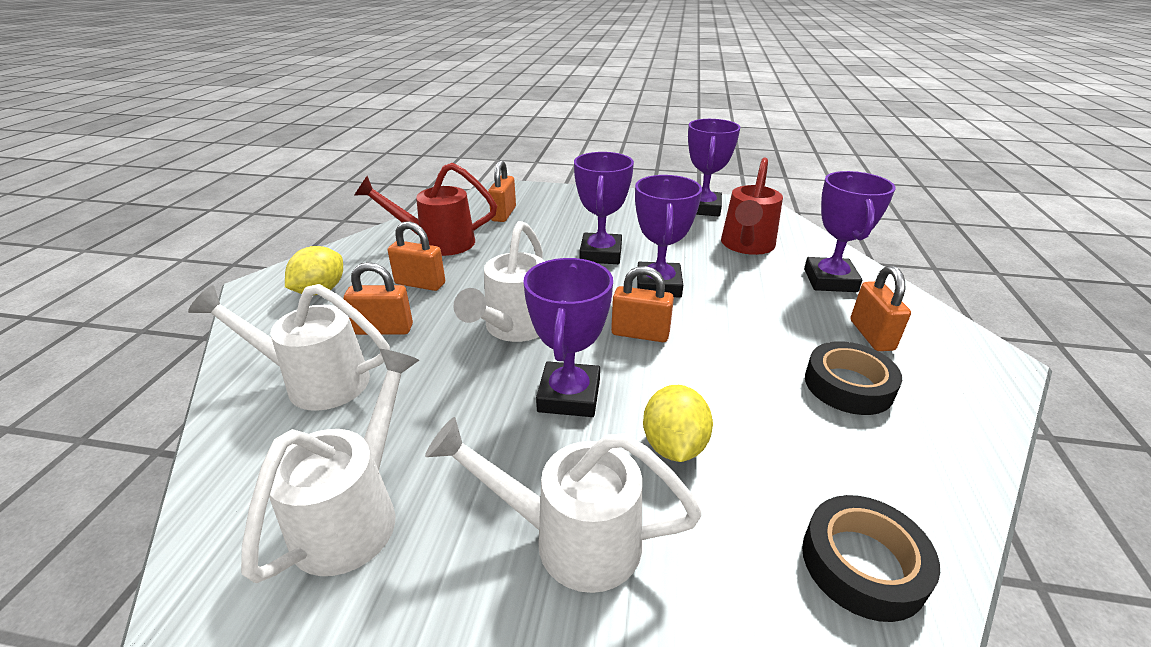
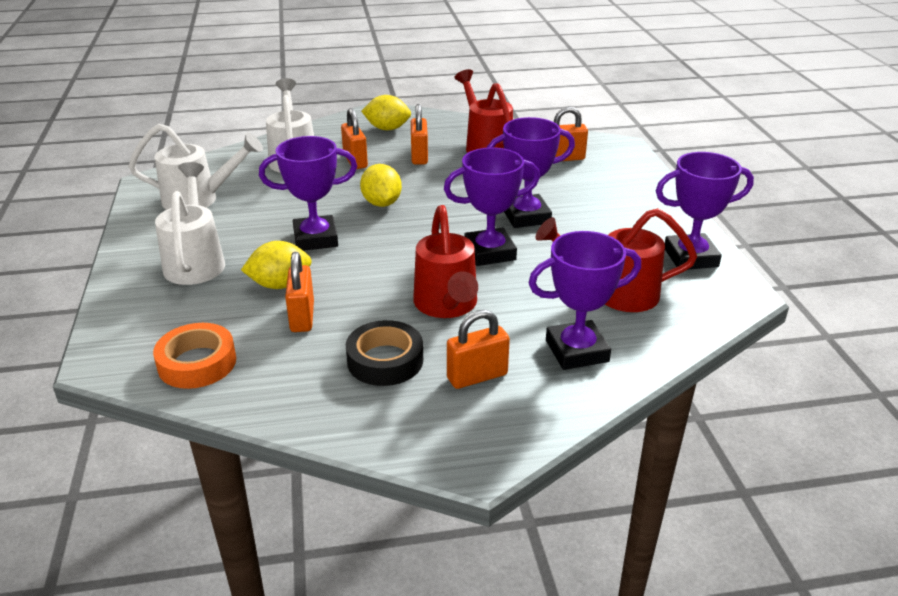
camera: 70 degrees right, 0 degrees up
white watering can [453,221,545,342] -> yellow lemon [360,164,402,207]
orange padlock [611,266,674,342] -> orange padlock moved to [285,252,314,332]
black tape [802,495,940,622] -> orange tape [153,323,236,389]
none -> red watering can [413,205,478,318]

